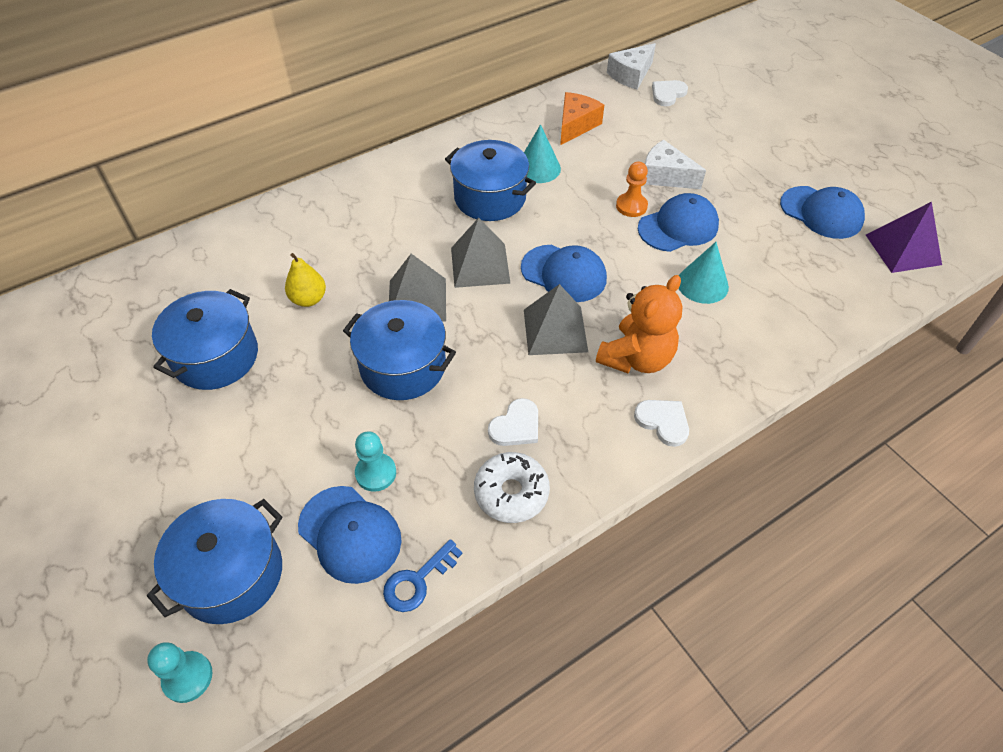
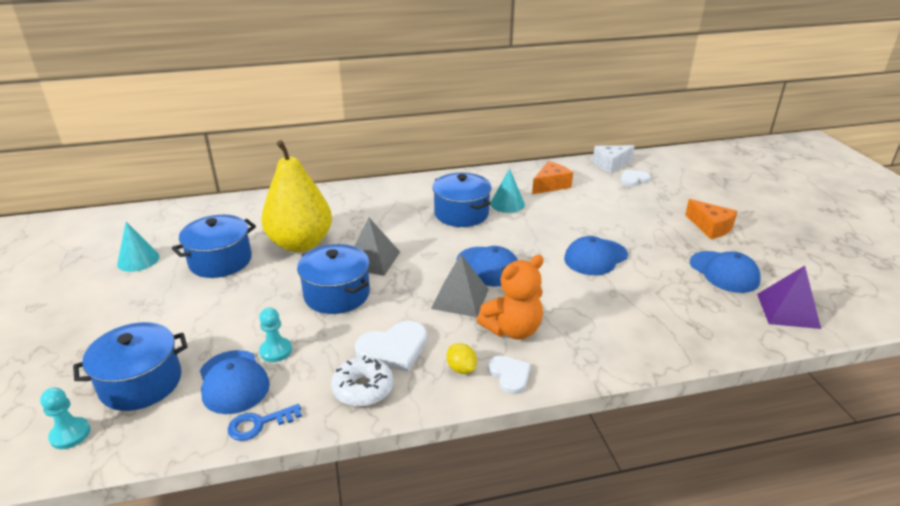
camera: 20 degrees right, 20 degrees down
yellow pear [285,253,326,307] -> yellow pear [261,140,332,252], size x2.34
grey pyramid [451,218,511,288] -> none
white heart [488,398,538,446] -> white heart [355,321,427,372], size x1.56
orange pawn [616,162,648,217] -> none
blue cap [638,193,719,252] -> blue cap turned 150 degrees clockwise [564,236,628,275]
white cheese [645,140,706,189] -> none
turquoise cone [679,242,729,304] -> turquoise cone moved to [117,222,160,272]
none -> yellow lemon [446,343,477,374]
none -> orange cheese [685,199,738,239]

